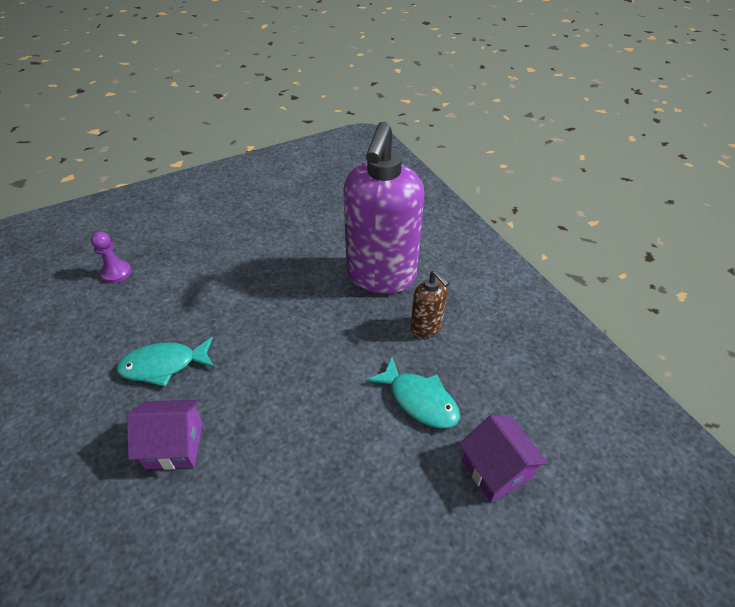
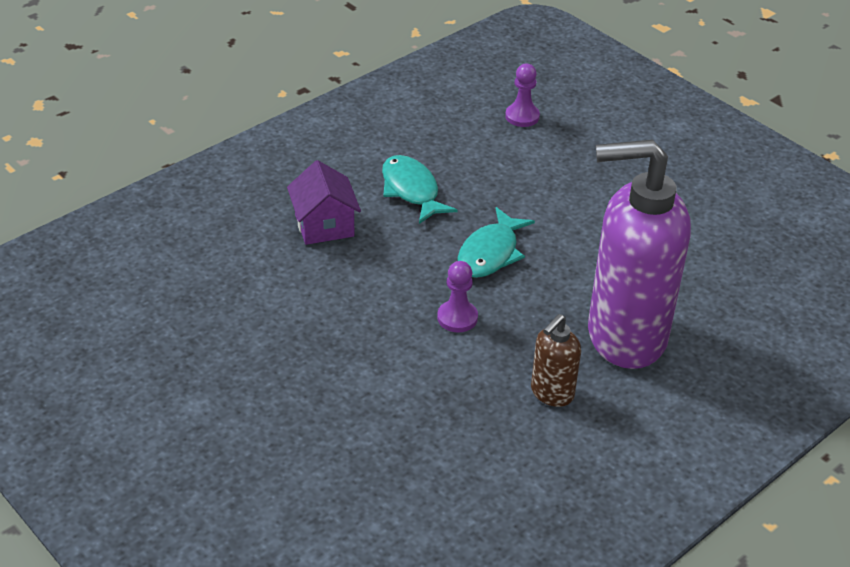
camera: 75 degrees right, 5 degrees down
turquoise fish [366,357,460,429] -> turquoise fish moved to [457,207,535,278]
purple house [459,415,549,502] -> none
none -> purple pawn [437,261,478,332]

